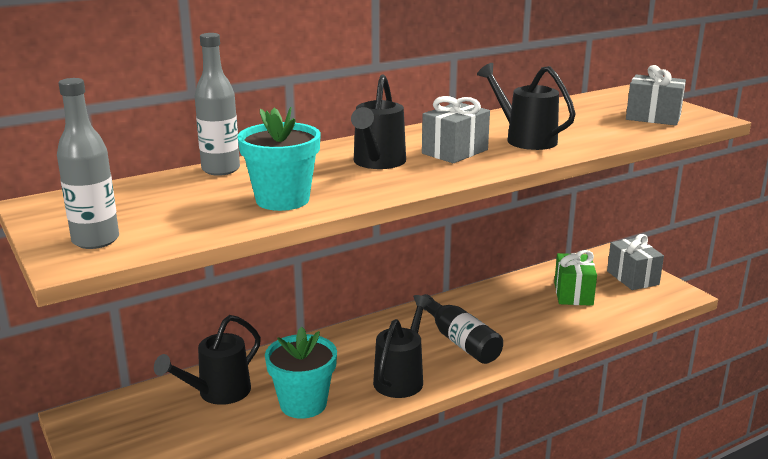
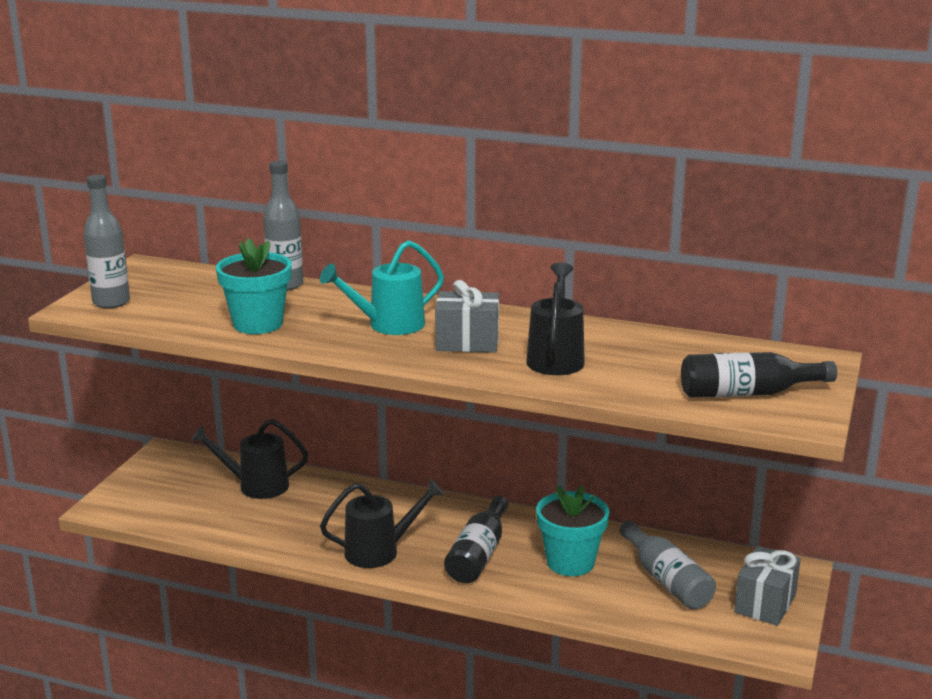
camera: 50 degrees right, 0 degrees up
turquoise flower pot [265,327,337,419] -> turquoise flower pot moved to [536,485,609,576]
black watering can [351,75,406,169] -> turquoise watering can [320,240,444,335]
green gift [554,250,597,306] -> grey bottle [619,520,716,610]
grey gift [626,65,686,125] -> black bottle [681,352,837,398]

